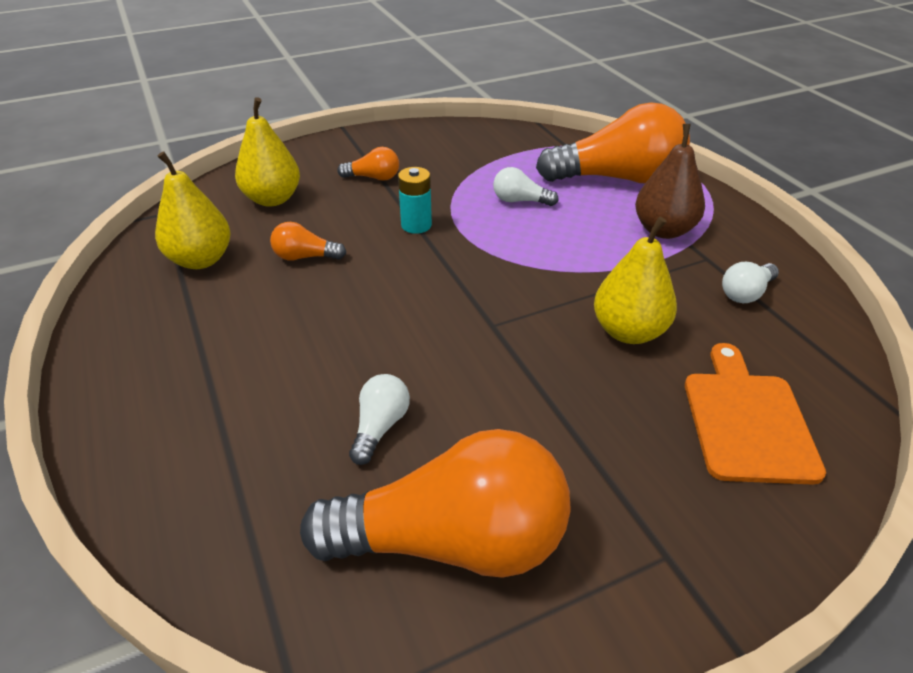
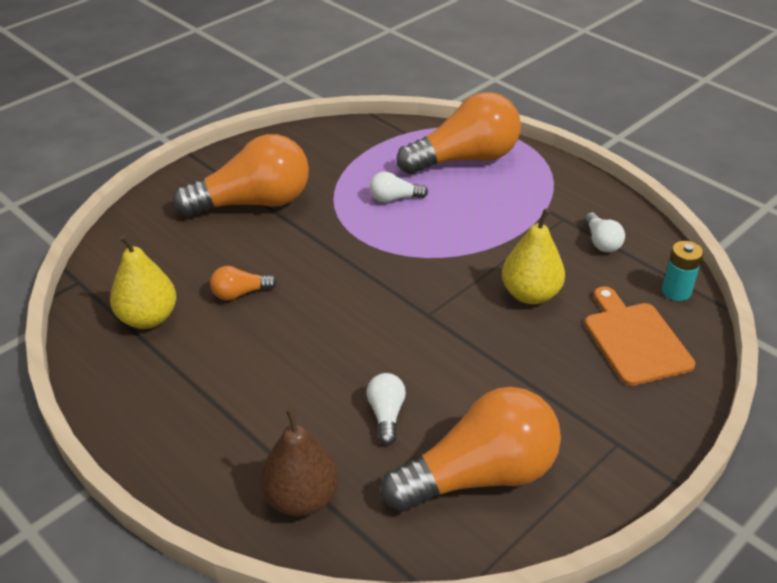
camera: 20 degrees left, 0 degrees up
yellow pear [235,97,300,207] -> none
orange light bulb [337,147,399,181] -> orange light bulb [173,134,309,217], size x2.31
turquoise battery [398,167,432,234] -> turquoise battery moved to [662,241,703,301]
brown pear [635,124,705,239] -> brown pear moved to [260,407,339,517]
white light bulb [722,262,779,303] -> white light bulb turned 45 degrees counterclockwise [584,212,625,252]

